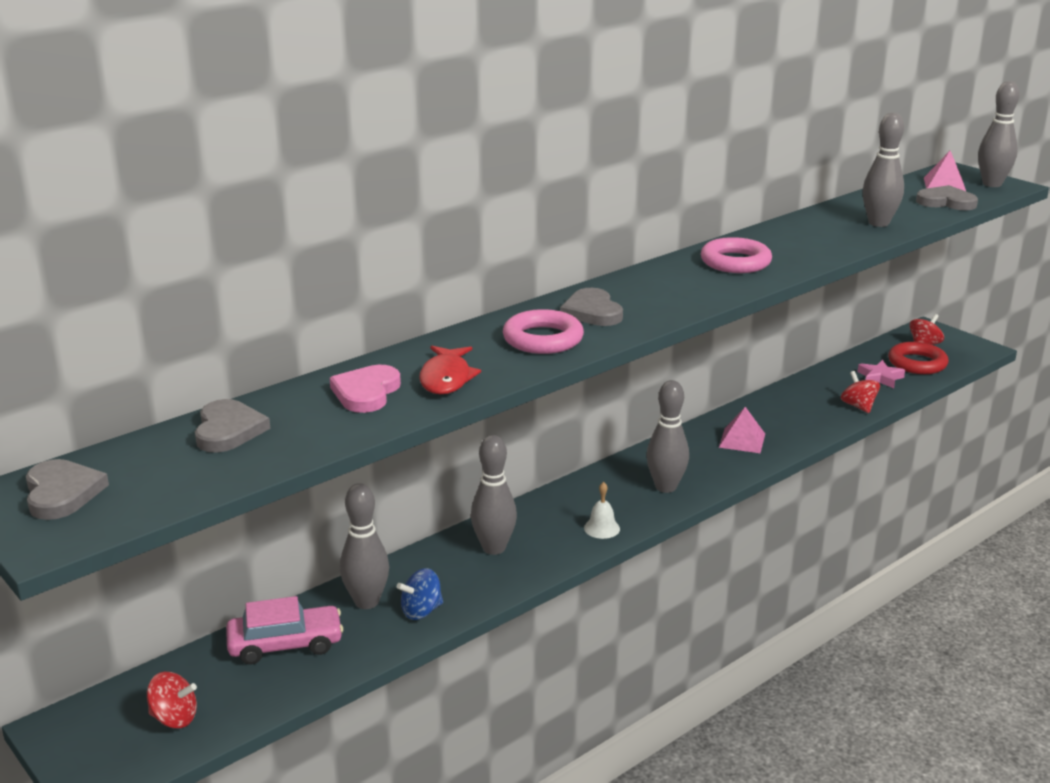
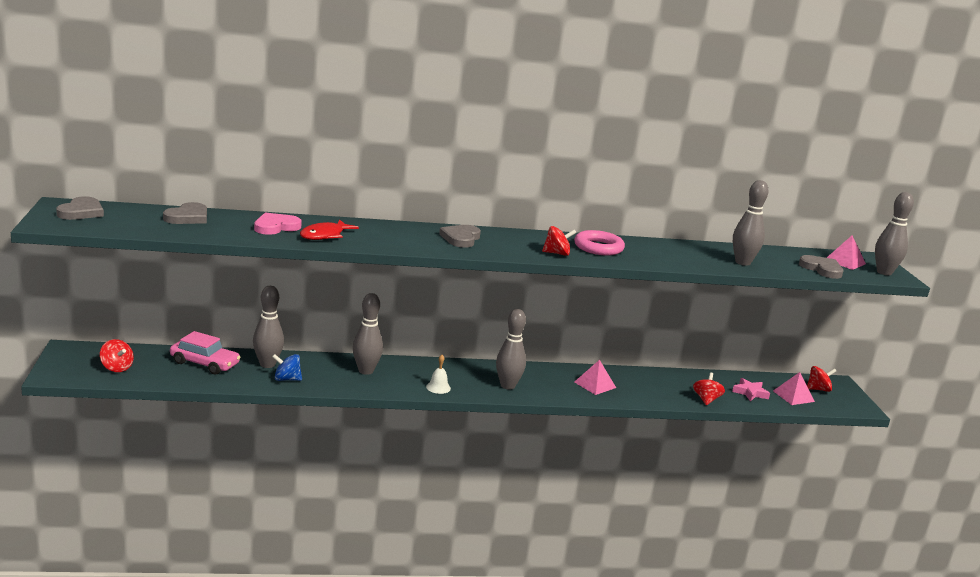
camera: 30 degrees right, 5 degrees down
pink ring [503,309,584,354] -> none
red ring [888,342,949,374] -> pink pyramid [773,372,815,405]
none -> red spinning top [542,226,577,256]

